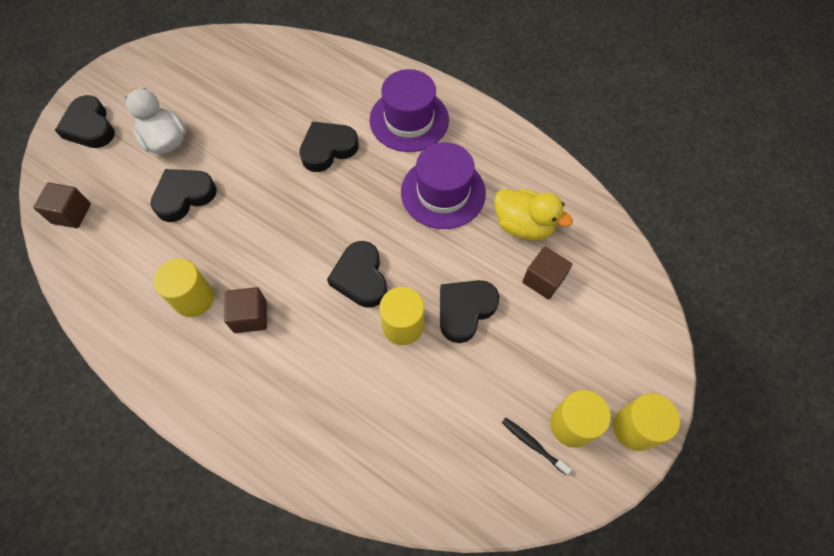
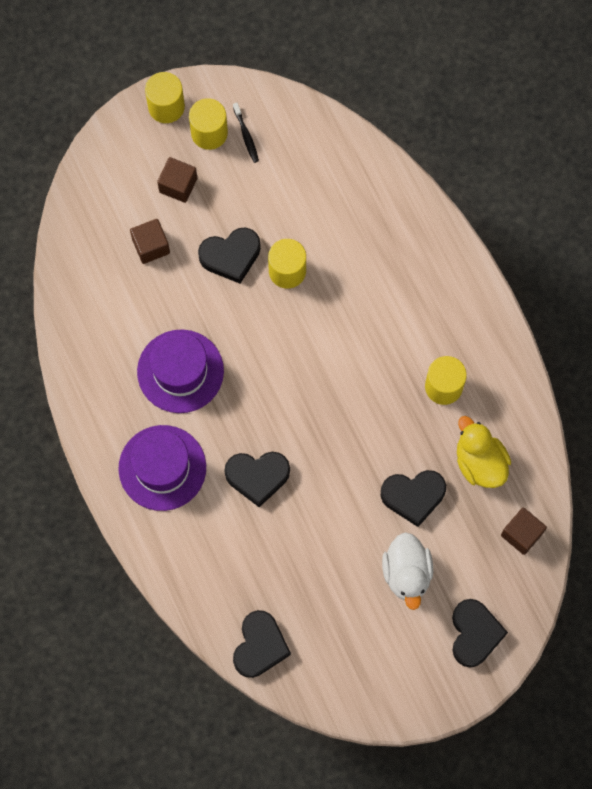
camera: 150 degrees left, 10 degrees up
brown cube [224,287,267,333] -> brown cube moved to [157,157,197,203]
black heart [327,241,387,308] -> black heart moved to [233,610,291,678]
yellow duck [494,189,573,240] -> yellow duck moved to [457,416,511,488]

